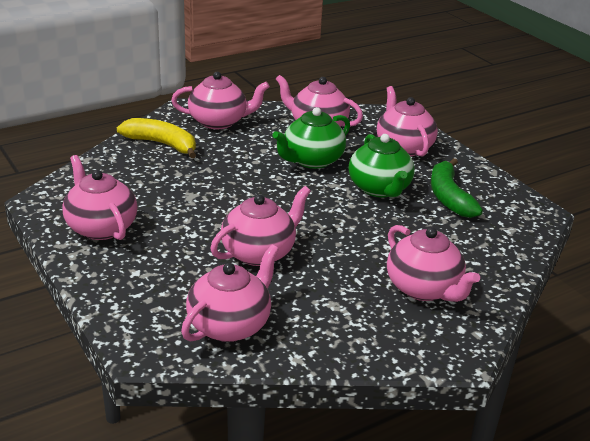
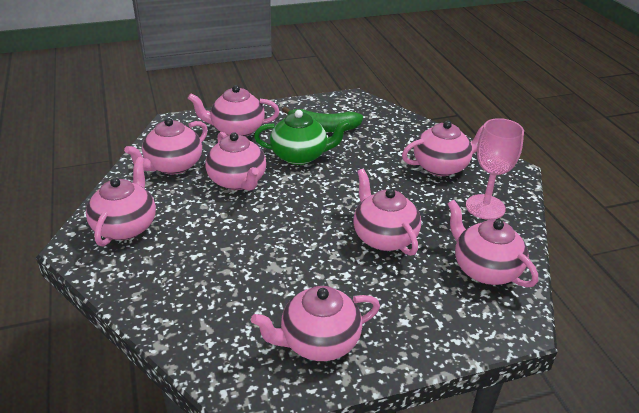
camera: 75 degrees left, 5 degrees up
yellow banana [117,118,196,158] -> none
green teapot [272,107,350,169] -> pink teapot [205,132,266,191]
none -> pink goblet [466,118,524,220]

